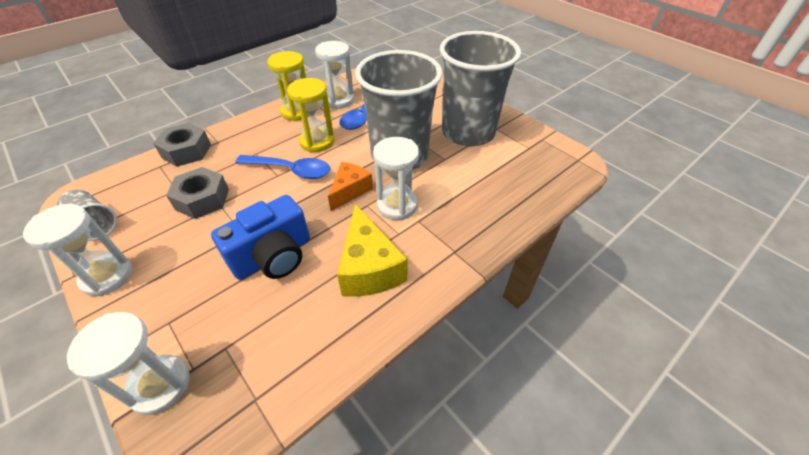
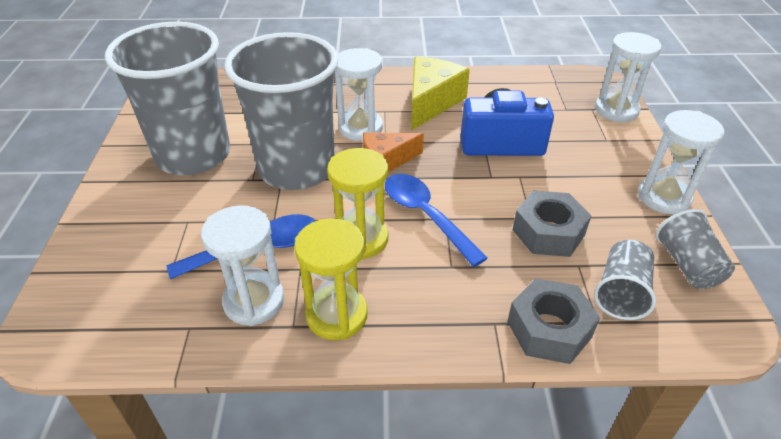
camera: 140 degrees left, 5 degrees down
none -> grey cup [594,240,656,320]

